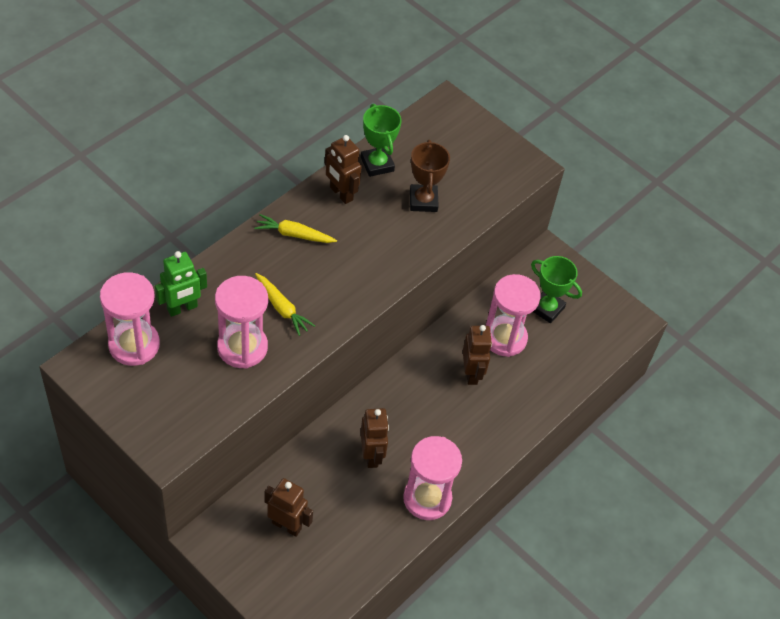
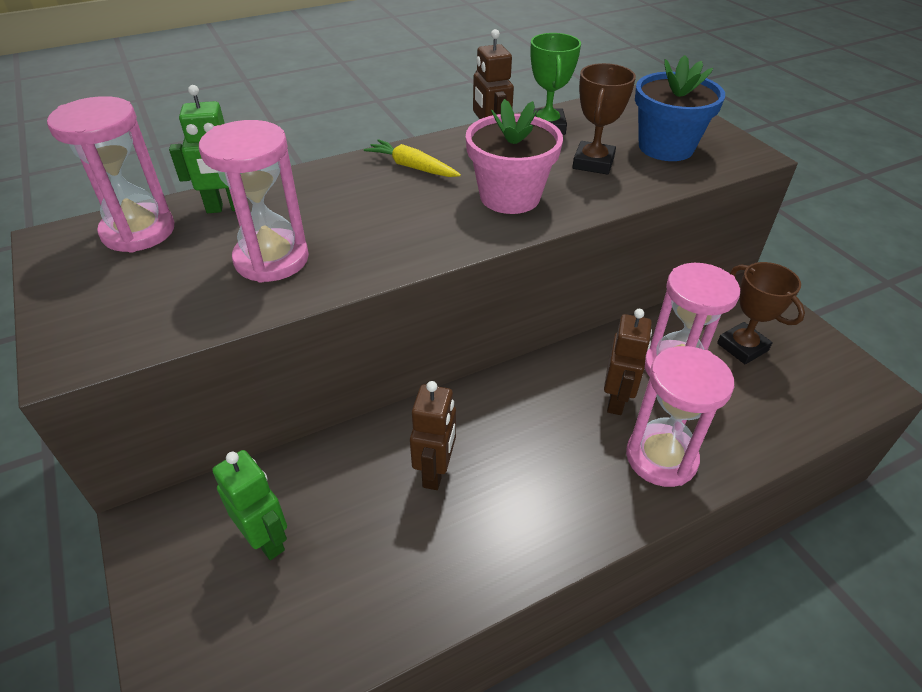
camera: 25 degrees right, 10 degrees down
yellow carrot [255,273,315,336] -> none
brown robot [265,478,313,537] -> green robot [212,450,287,560]
pink hourglass [403,436,462,520] -> pink hourglass moved to [626,346,734,487]
green trophy [531,256,582,323] -> brown trophy [717,262,805,364]
none -> pink flower pot [466,99,563,214]
none -> blue flower pot [635,55,725,161]

